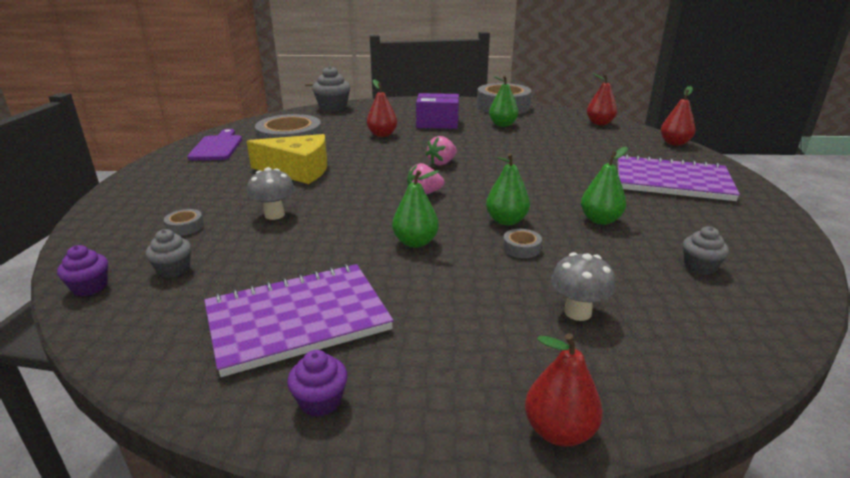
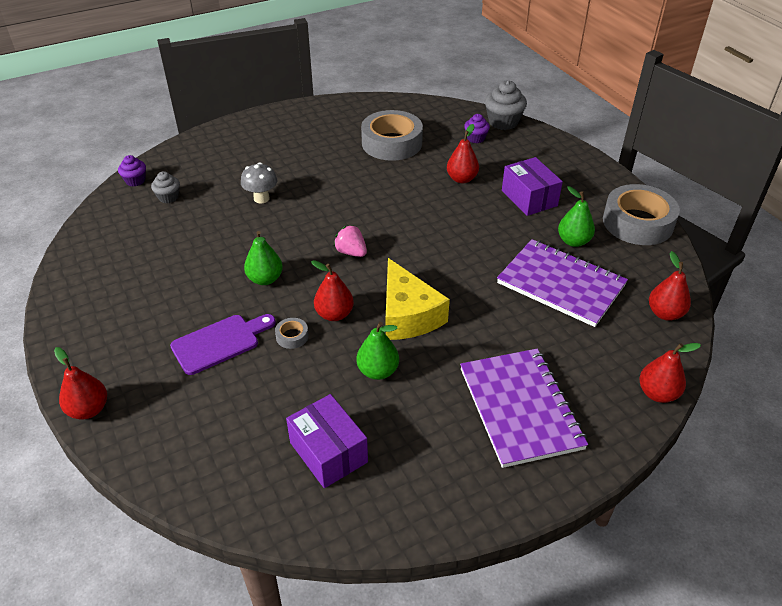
camera: 60 degrees right, 15 degrees up
grey tape [164,209,204,236] -> none
purple cutting board [187,129,242,160] -> purple cutting board moved to [170,314,276,375]
purple notebook [204,264,394,377] -> purple notebook moved to [497,239,628,327]
yellow cheese [247,134,328,184] -> yellow cheese moved to [386,258,450,340]
purple cupcake [287,350,348,417] -> purple cupcake moved to [464,114,490,143]
pink strawberry [426,136,457,166] -> none
green pear [486,153,530,225] -> red pear [311,260,354,321]
grey mushroom [551,252,616,321] -> none
grey cupcake [683,226,729,275] -> purple box [286,394,368,488]

